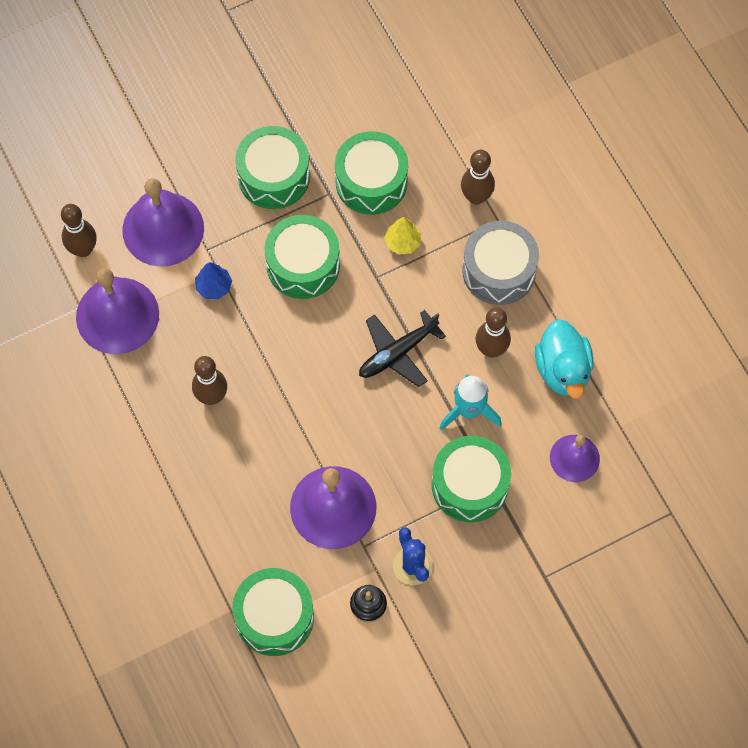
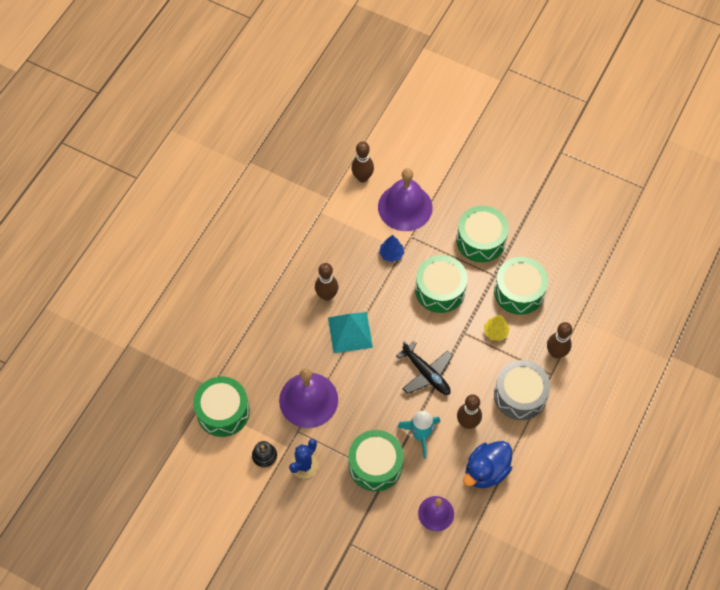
camera: 55 degrees right, 5 degrees down
purple bell [76,268,159,354] -> none
black plane [359,310,446,387] -> black plane turned 150 degrees counterclockwise [396,341,453,395]
turquoise duck [535,319,594,399] -> blue duck [463,441,512,488]
none -> turquoise pyramid [328,312,373,353]

